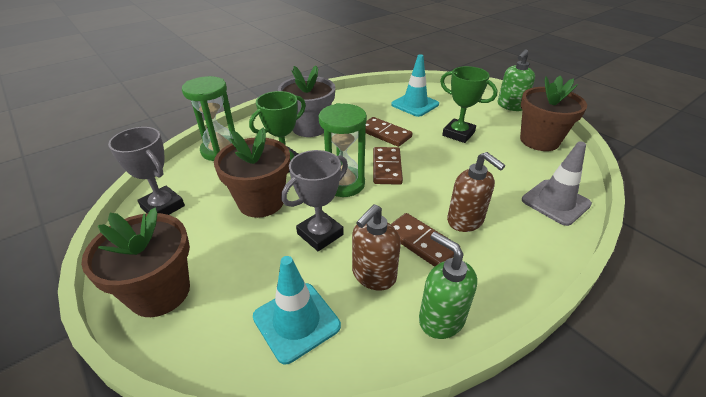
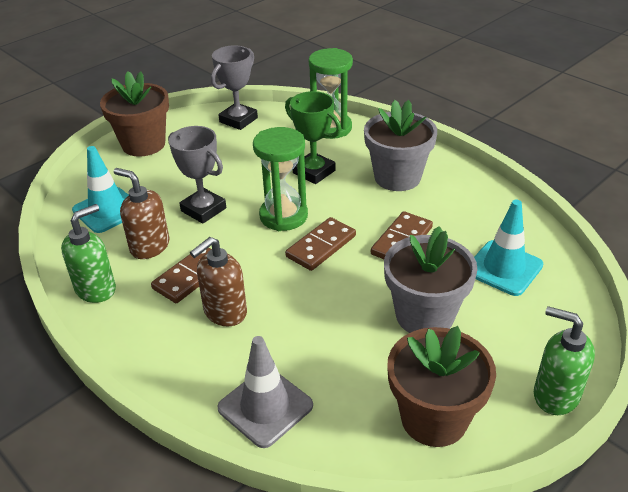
camera: 85 degrees right, 0 degrees up
brown flower pot [214,128,290,218] -> none
brown domino [373,147,403,185] -> brown domino turned 45 degrees counterclockwise [285,217,356,271]
green trophy [440,66,498,143] -> grey flower pot [384,226,478,333]

